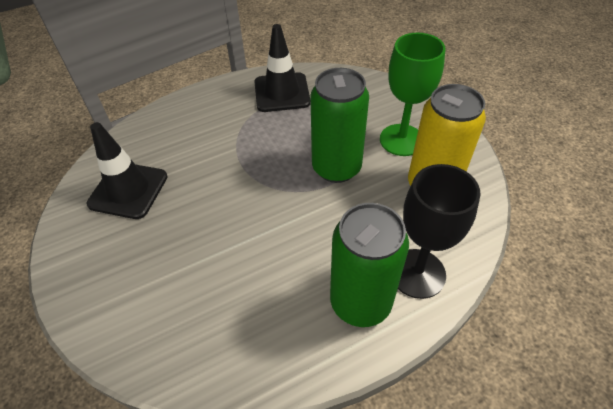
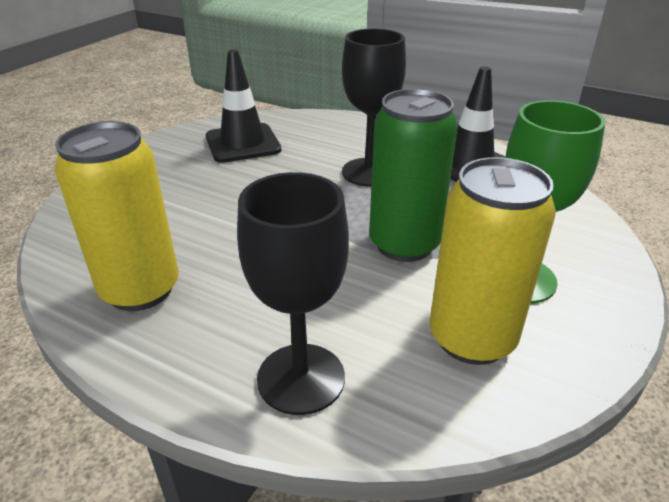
camera: 55 degrees right, 15 degrees down
green can [330,203,409,327] -> none
none -> yellow can [54,121,179,311]
none -> black goblet [342,29,406,187]

